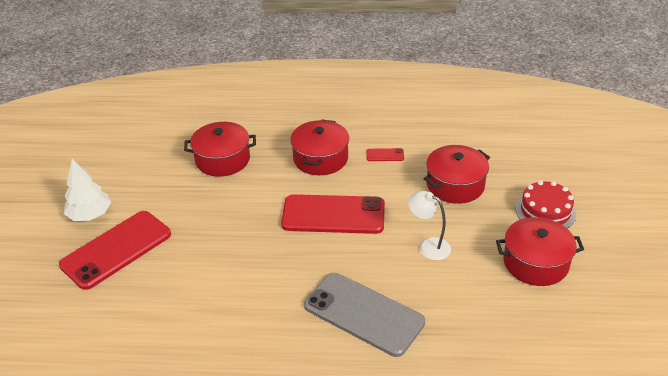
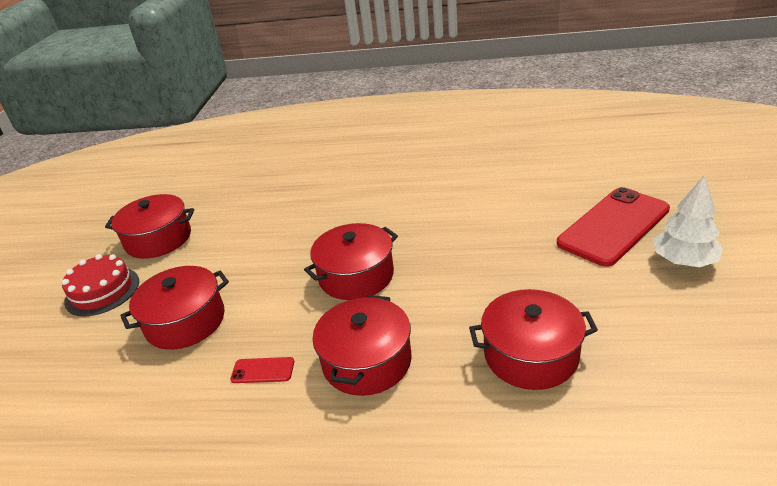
camera: 175 degrees left, 5 degrees down
red phone [281,194,385,234] -> red pot [304,223,398,300]
grey phone [304,273,425,357] -> none
white lamp [408,191,451,260] -> none

